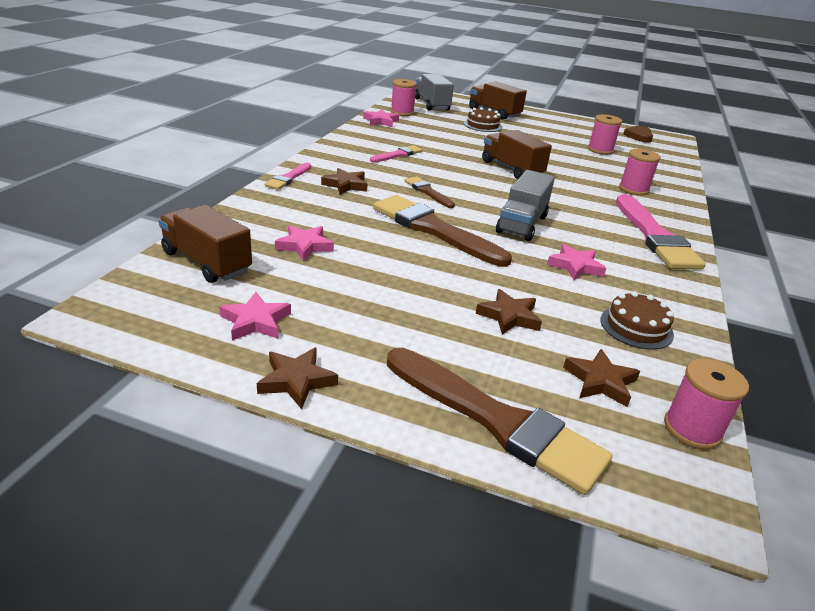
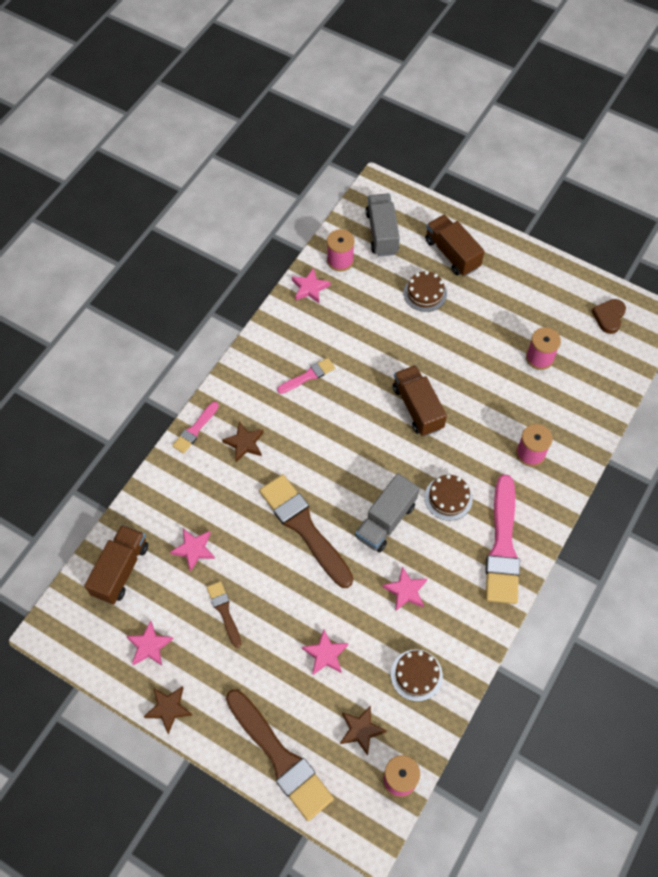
camera: 15 degrees right, 30 degrees up
brown truck [158,205,252,283] -> brown truck turned 60 degrees clockwise [84,525,148,604]
brown brush [404,176,455,208] -> brown brush moved to [207,581,241,648]
brown star [476,289,542,335] -> pink star [302,630,348,675]
none -> brown cake [425,474,473,521]

